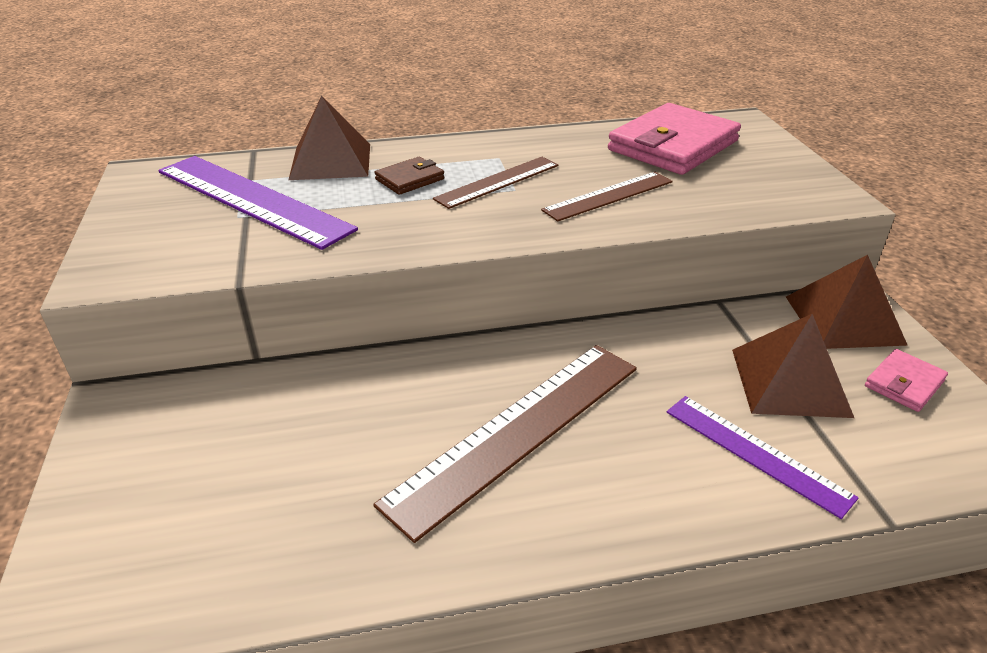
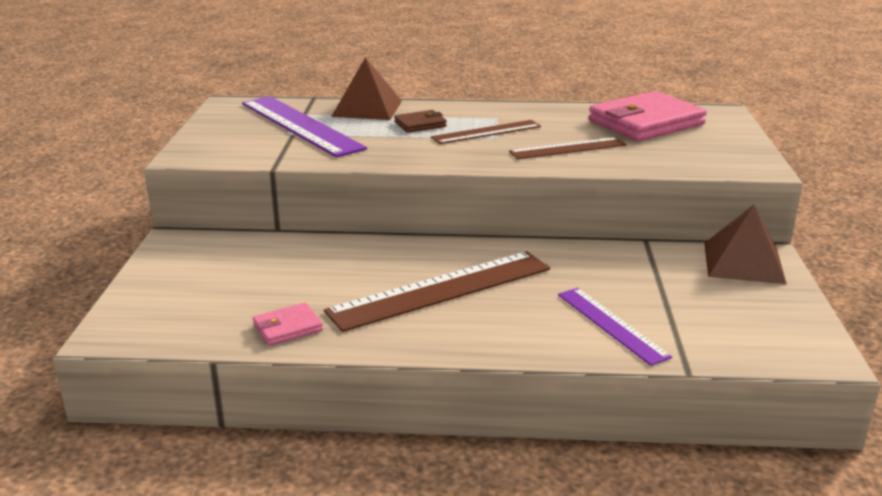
camera: 15 degrees right, 10 degrees down
brown pyramid [732,314,854,418] -> none
pink wallet [865,349,948,412] -> pink wallet moved to [253,303,323,346]

